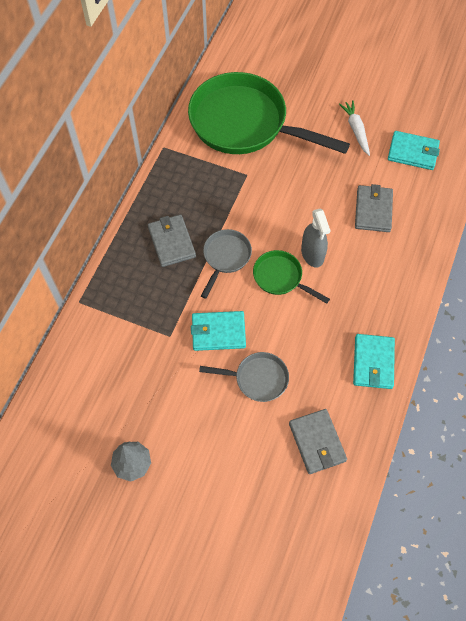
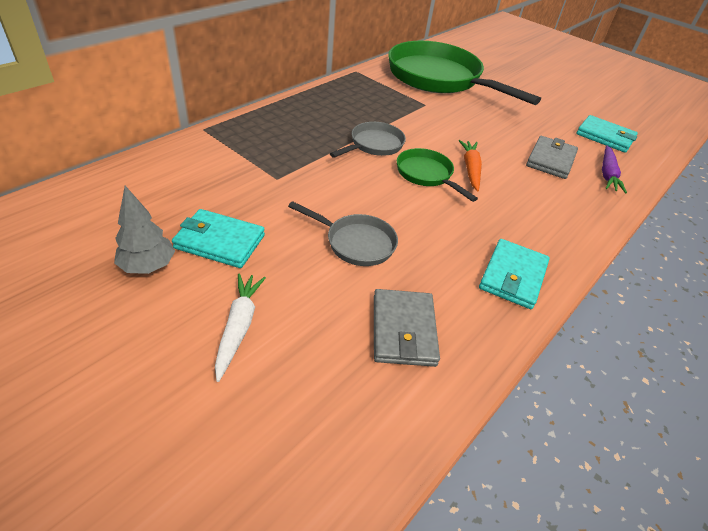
camera: 15 degrees right, 20 degrees down
grey wallet [148,214,196,267] -> none
turquoise wallet [191,311,246,351] -> turquoise wallet moved to [172,209,265,268]
grey spray bottle [301,208,331,268] -> orange carrot [459,140,482,191]
white carrot [339,100,370,156] -> white carrot moved to [215,273,266,382]
none -> purple carrot [602,146,627,193]

